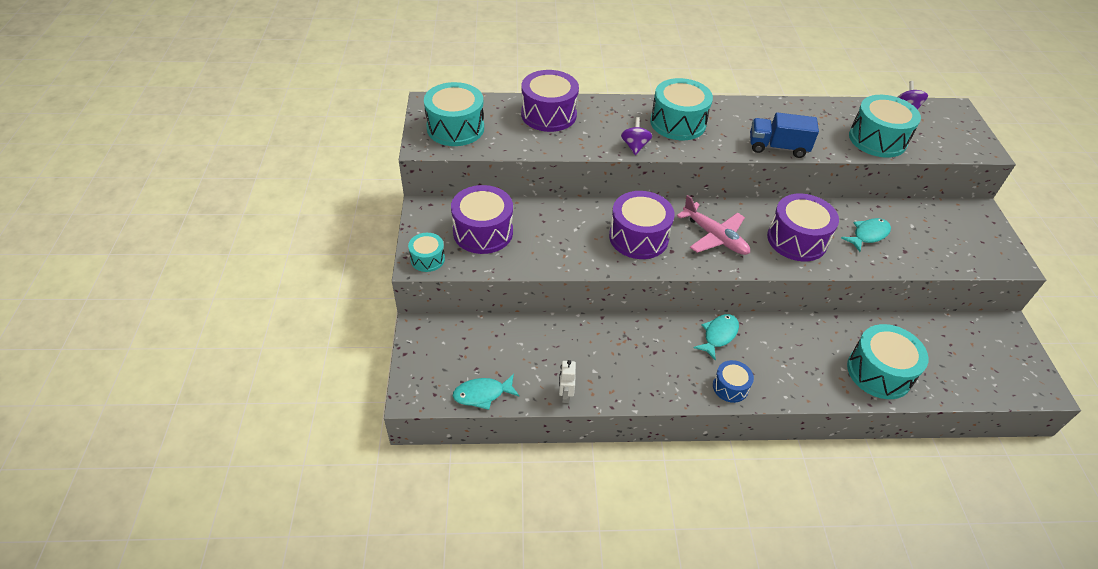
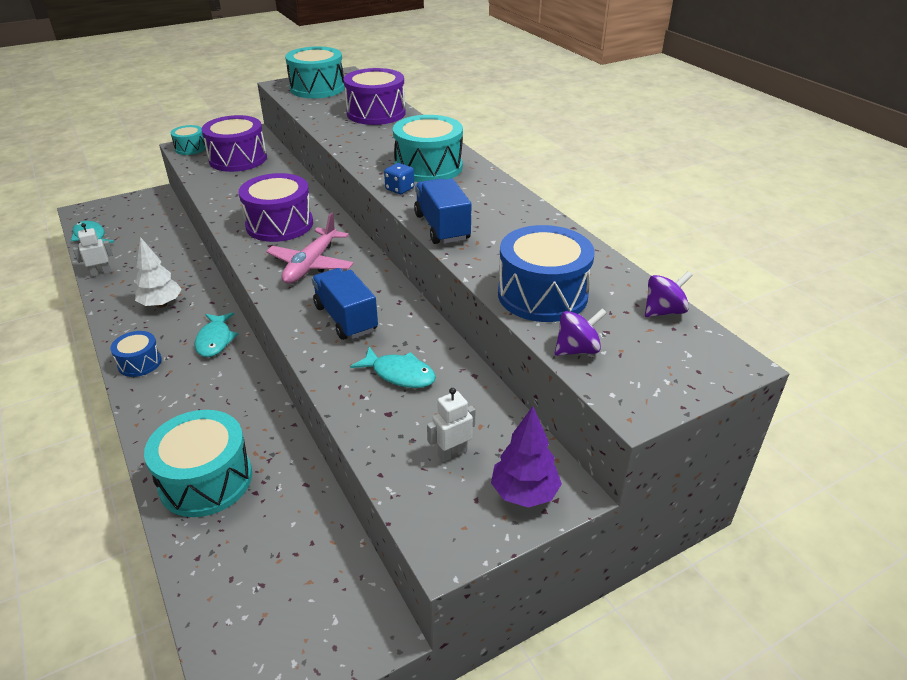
camera: 65 degrees right, 10 degrees down
purple spinning top [621,117,652,155] -> purple spinning top moved to [555,308,607,356]
turquoise fish [693,314,739,361] -> turquoise fish turned 75 degrees clockwise [195,312,238,357]
purple drum [767,193,839,262] -> blue truck [312,268,378,340]
turquoise drum [849,95,921,158] -> blue drum [498,225,595,322]
none -> white tree [135,237,182,308]
none -> blue dice [384,163,414,194]
none -> white robot [427,388,476,462]
none -> purple tree [491,406,562,508]

